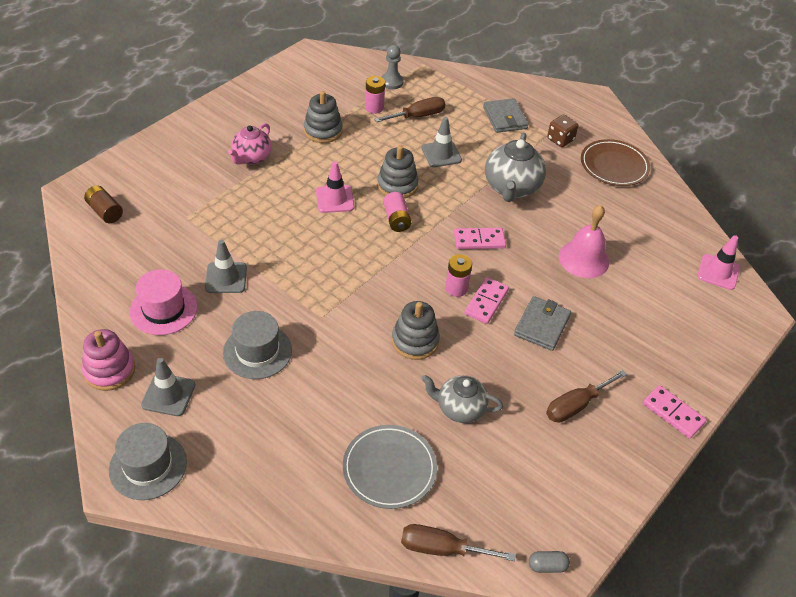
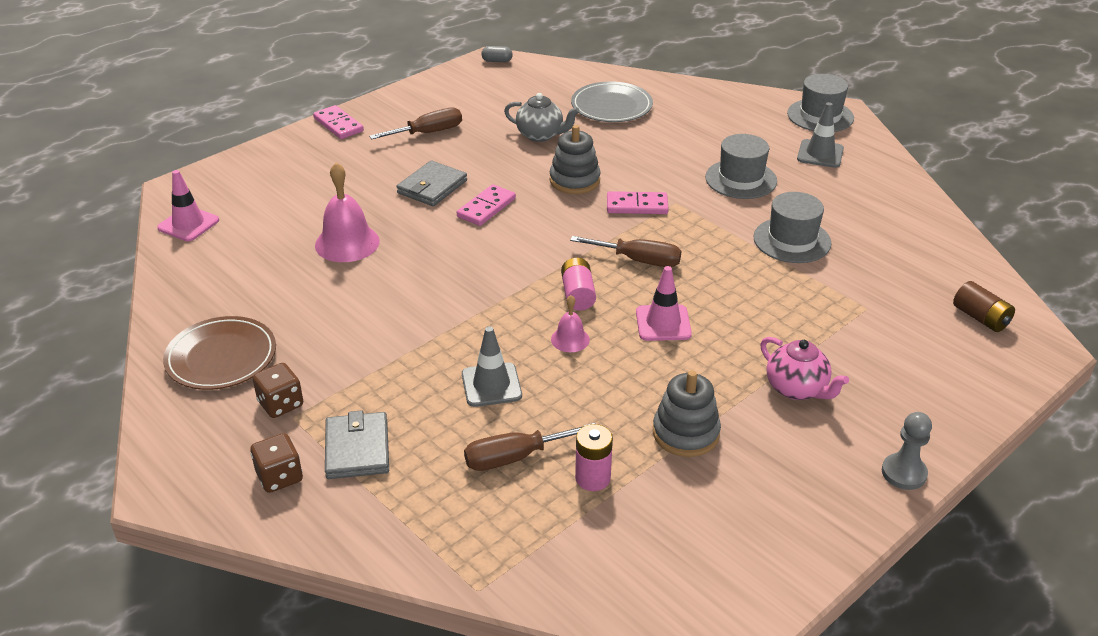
camera: 170 degrees left, 10 degrees down
pink stacking toy [82,329,135,391] -> none
pink hat [130,269,198,335] -> none
grey traffic cone [205,240,247,293] -> grey hat [754,192,832,263]
pink teapot [228,123,272,165] -> pink teapot turned 105 degrees clockwise [760,337,849,400]
grey stacking toy [377,145,418,198] -> pink bell [551,295,590,352]
grey pawn [381,45,404,89] -> grey pawn moved to [882,412,932,490]
brown screwdriver [401,524,516,561] -> brown screwdriver moved to [570,236,681,267]
pink battery [445,254,472,297] -> none
pink domino [454,228,506,249] -> pink domino moved to [607,191,669,214]
grey teapot [485,132,546,202] -> none
none -> brown dice [250,433,303,493]

